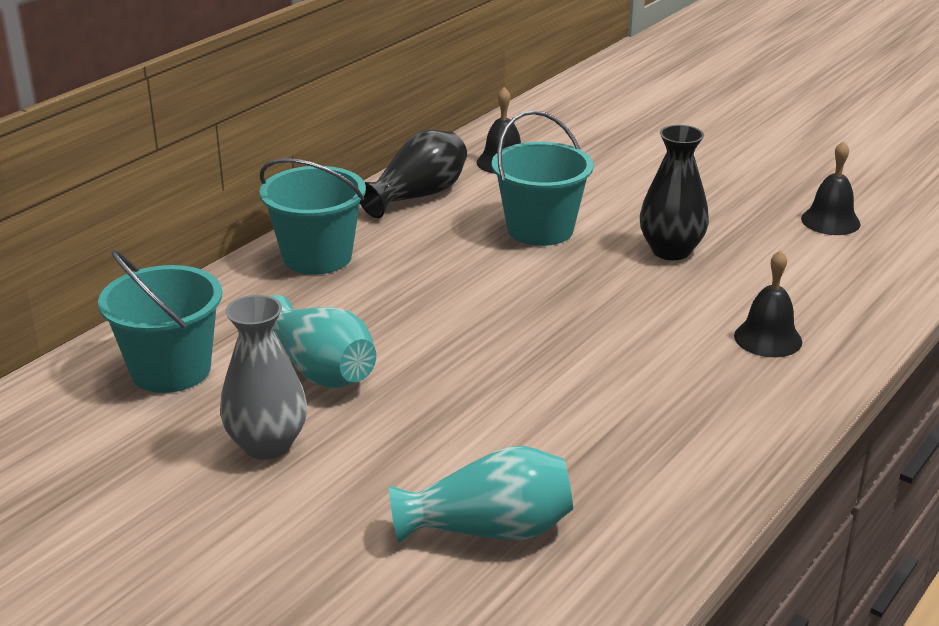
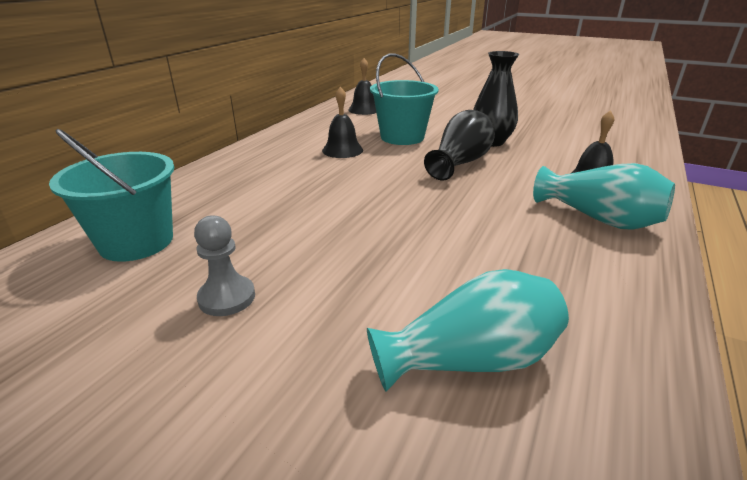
camera: 10 degrees left, 0 degrees up
grey vase [220,295,307,460] -> grey pawn [194,215,255,316]
turquoise bucket [259,158,366,274] -> none
turquoise vase [270,295,376,388] -> turquoise vase moved to [533,163,675,230]
black vase [360,130,467,218] -> black vase moved to [424,110,495,180]
black bell [801,141,861,235] -> black bell moved to [322,87,363,158]

